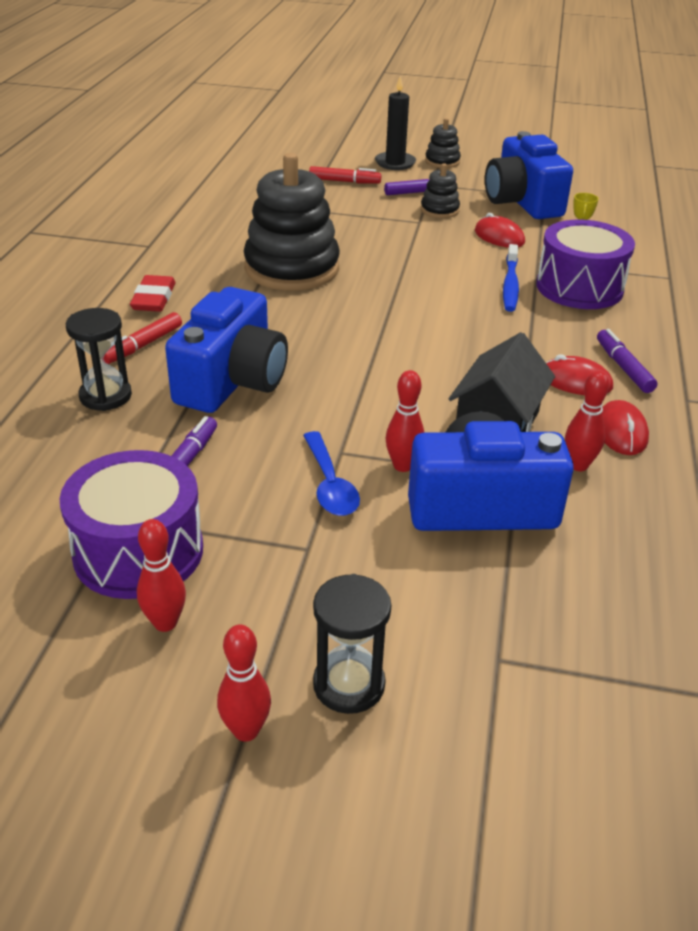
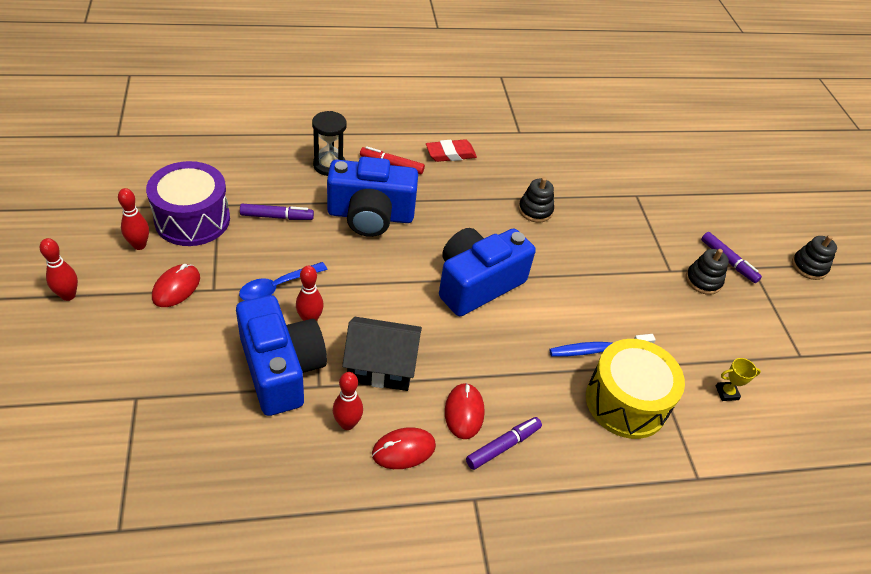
camera: 65 degrees right, 10 degrees up
black stacking toy [244,153,340,291] -> black stacking toy [518,177,554,222], size x0.46
red marker [309,166,381,184] -> none
black hourglass [313,574,391,714] -> none
black candle [375,76,416,170] -> none
red mouse [475,213,525,248] -> red mouse moved to [152,264,200,307]
blue camera [485,131,573,219] -> blue camera moved to [439,228,536,316]
purple drum [536,220,635,309] -> yellow drum [586,339,685,439]

